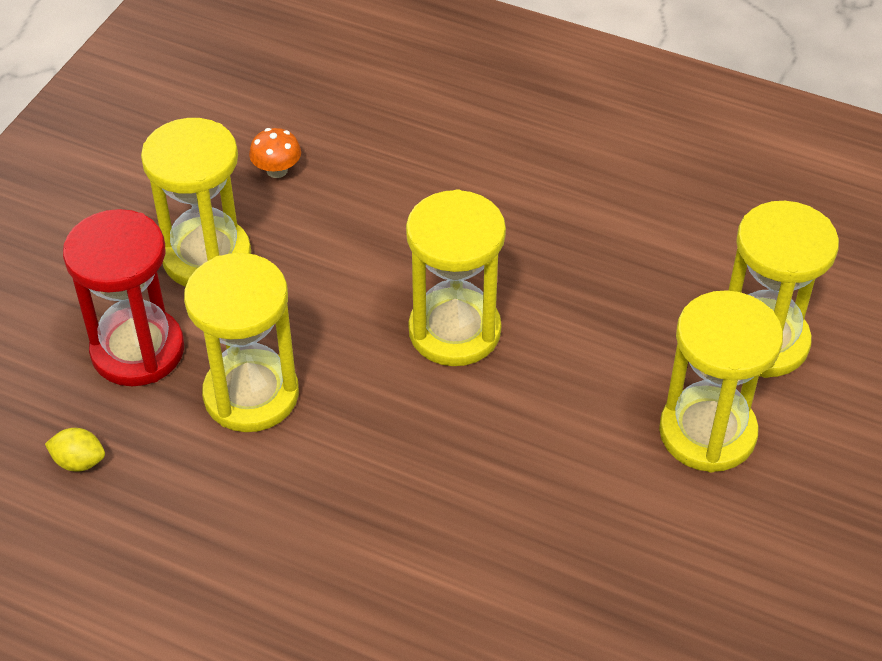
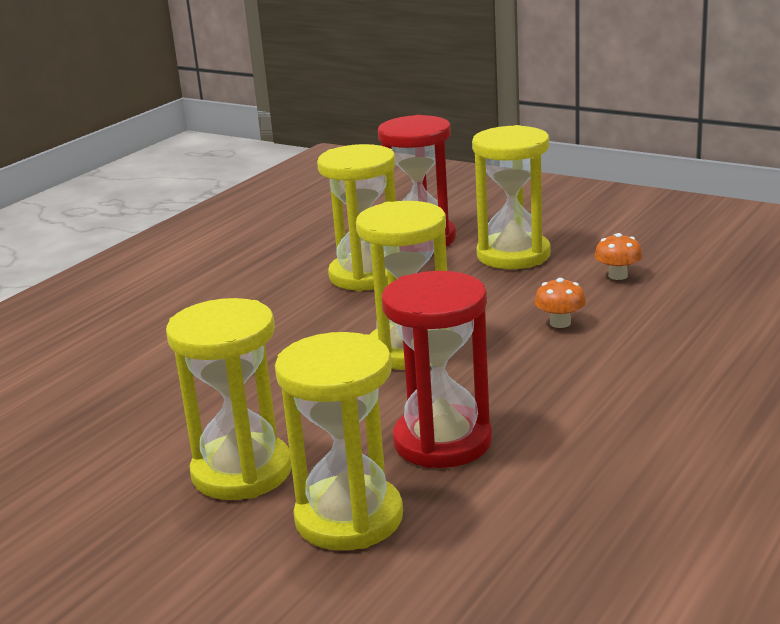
camera: 100 degrees right, 25 degrees down
yellow lemon [45,428,105,472] -> none
none -> red hourglass [382,271,492,468]
none -> orange mushroom [535,278,586,328]

